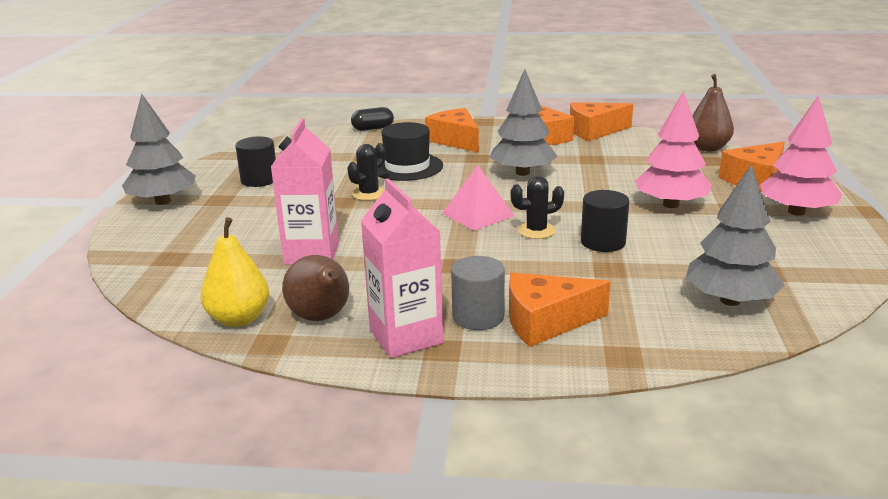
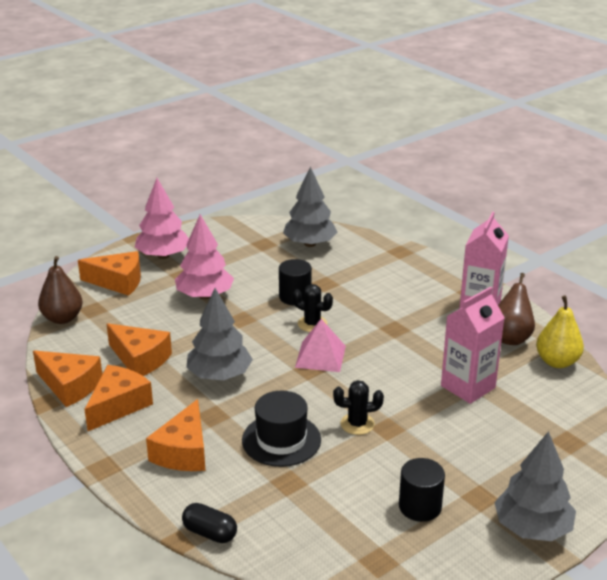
camera: 135 degrees left, 5 degrees up
grey cylinder [451,256,505,330] -> none
orange cheese [509,273,611,347] -> orange cheese moved to [107,323,172,376]

